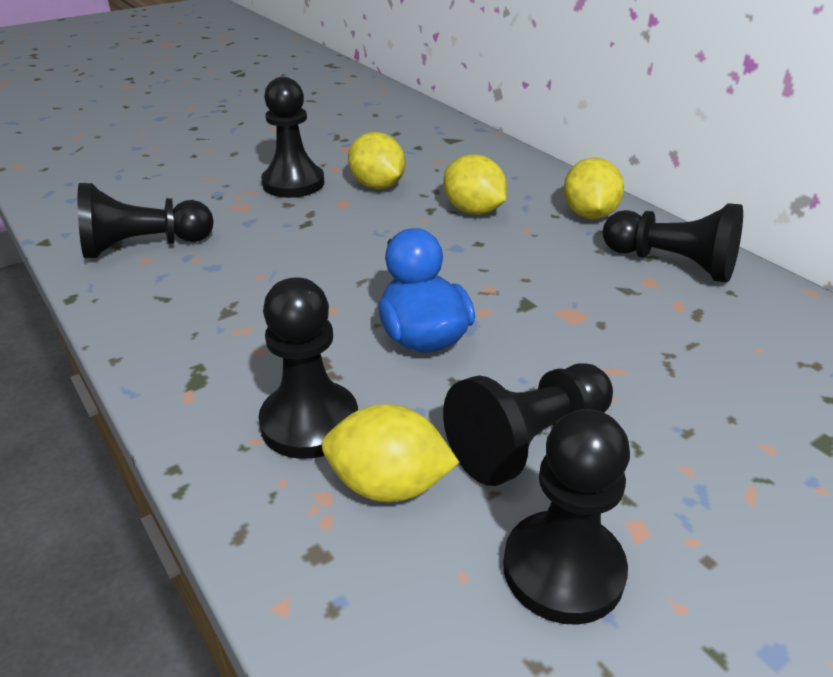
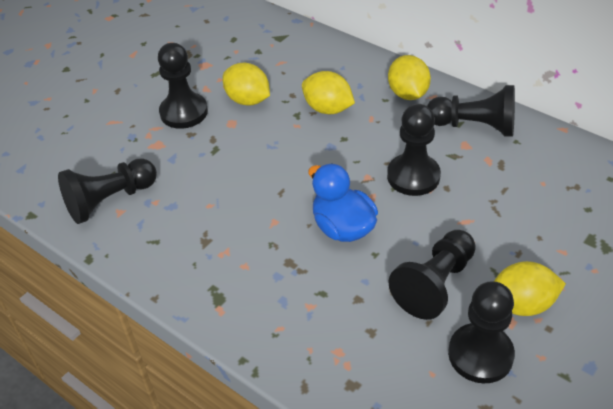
camera: 15 degrees left, 10 degrees up
black pawn [259,278,358,459] -> black pawn moved to [387,104,441,196]
yellow lemon [322,404,460,502] -> yellow lemon moved to [494,261,566,316]

